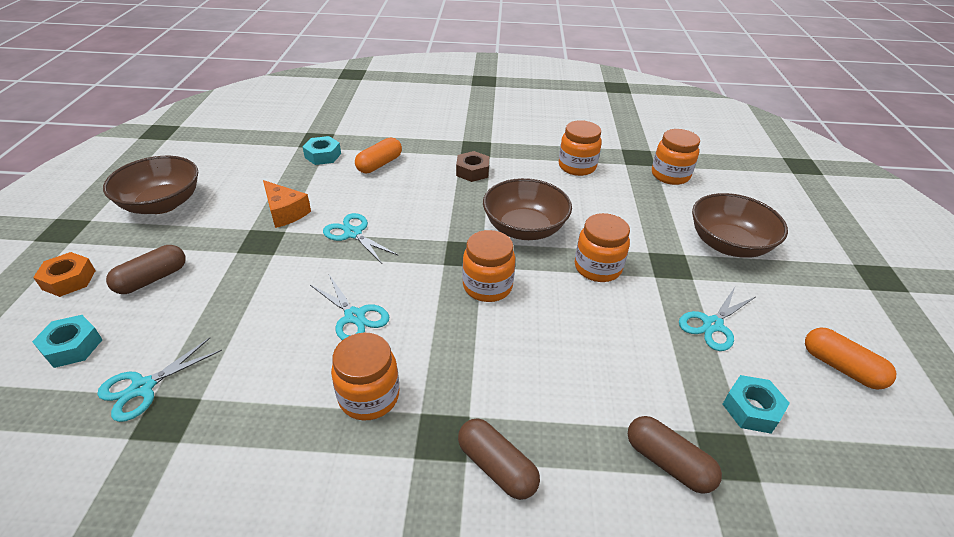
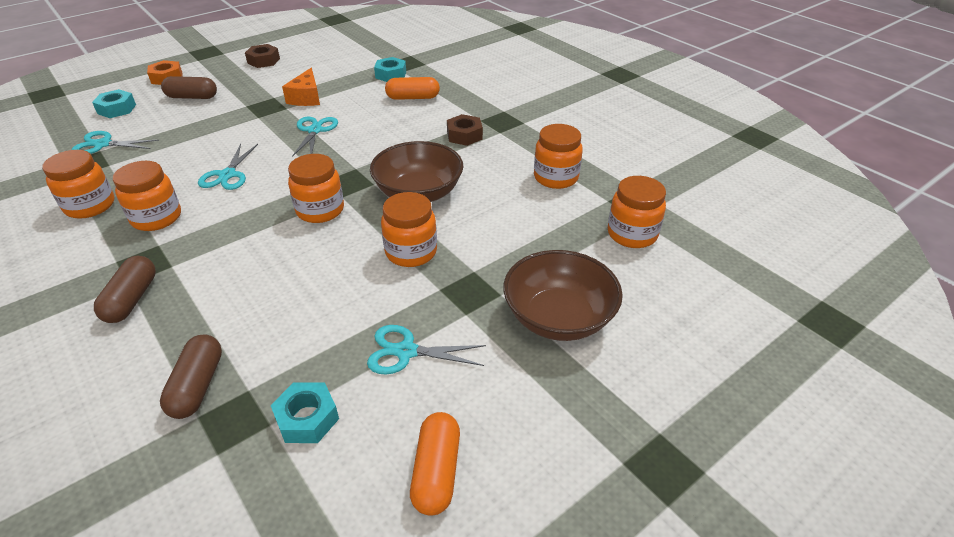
camera: 50 degrees right, 0 degrees up
brown bowl [103,156,198,214] -> brown nut [245,44,280,68]
none -> orange jar [42,150,114,219]

